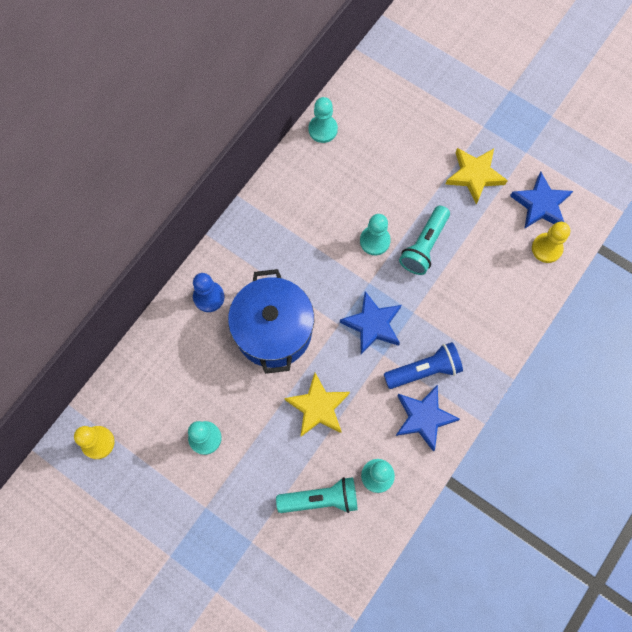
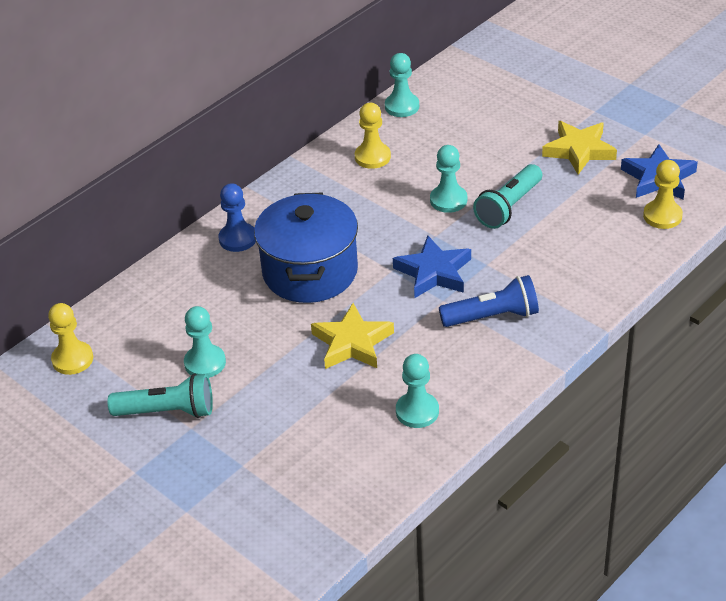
camera: 10 degrees right, 30 degrees down
turquoise flashlight [276,477,358,513] -> turquoise flashlight moved to [108,374,213,418]
blue star [395,385,460,452] -> none
none -> yellow pawn [355,103,391,169]

